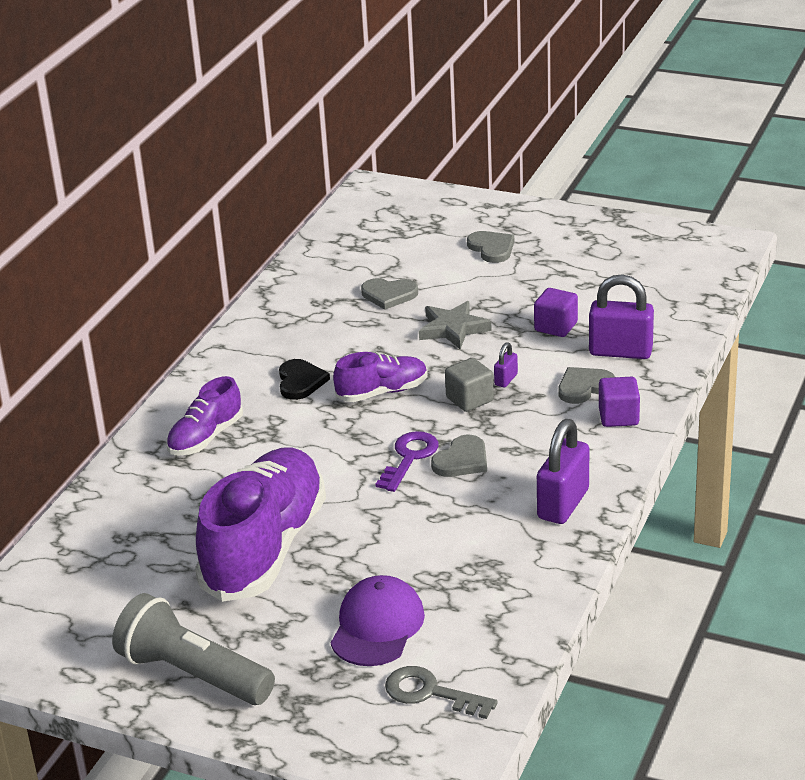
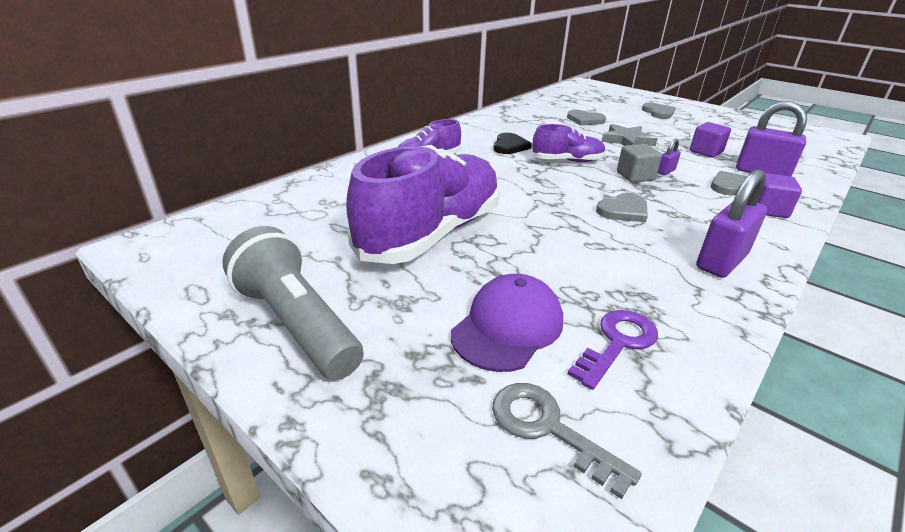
camera: 15 degrees right, 0 degrees up
purple key [375,431,439,492] -> purple key moved to [567,310,658,390]

